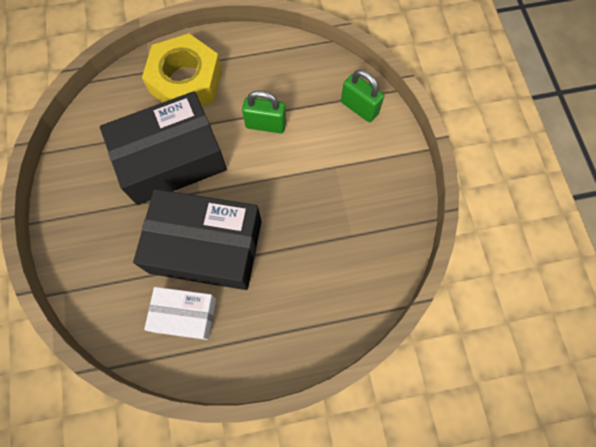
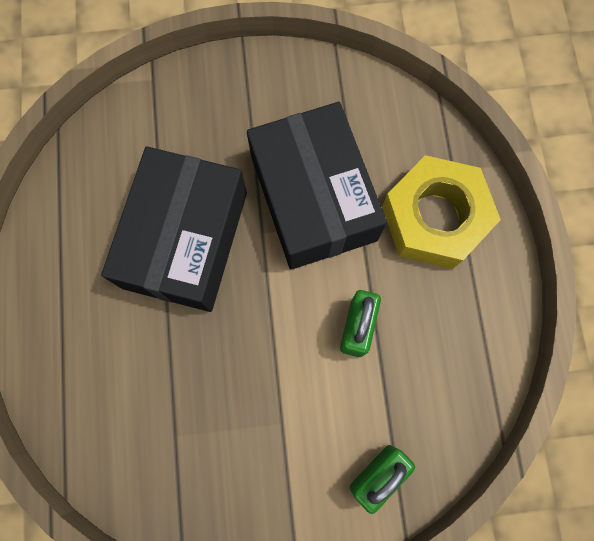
camera: 95 degrees right, 5 degrees up
white box [144,287,216,340] -> none

